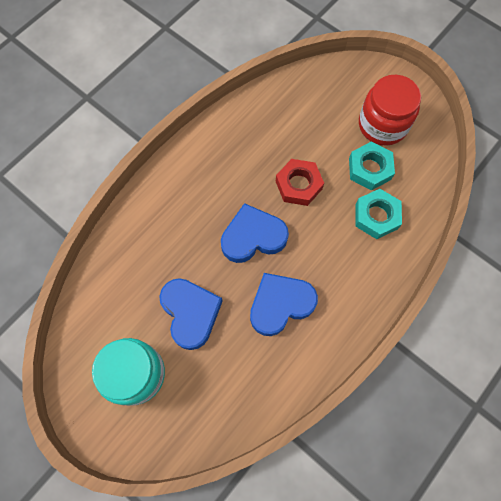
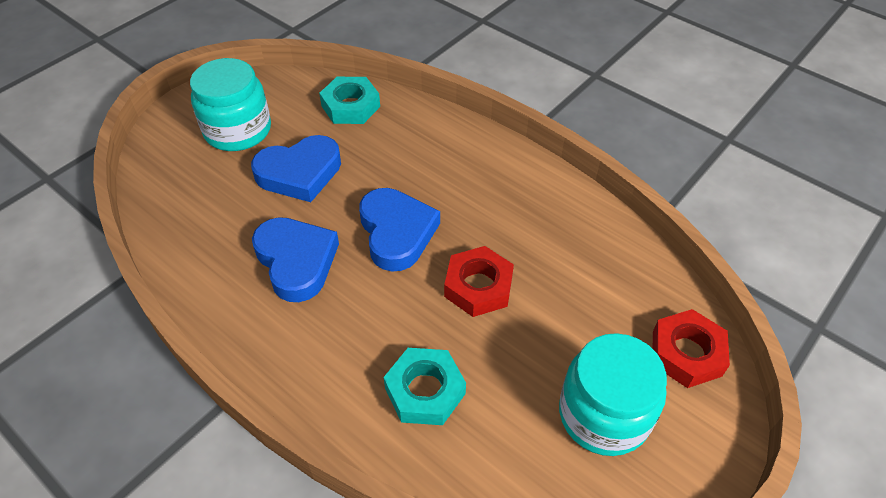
camera: 90 degrees right, 20 degrees down
turquoise nut [349,141,395,191] -> turquoise nut moved to [319,77,380,124]
red jar [359,75,421,146] -> turquoise jar [559,333,667,456]
none -> red nut [653,309,730,388]

